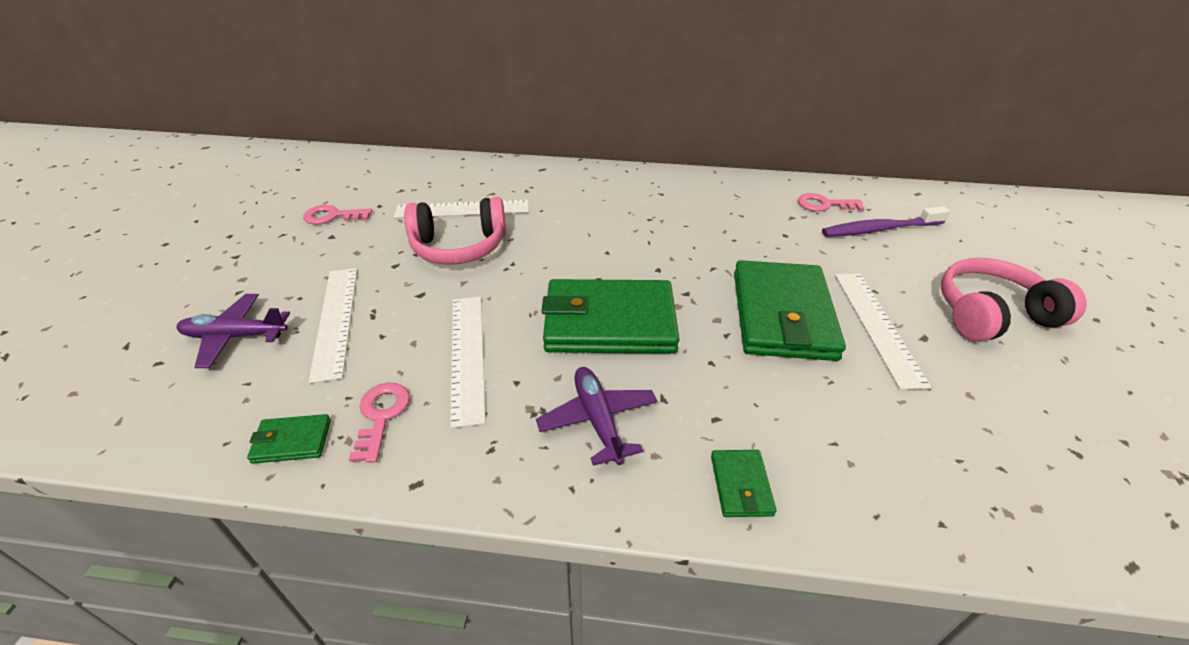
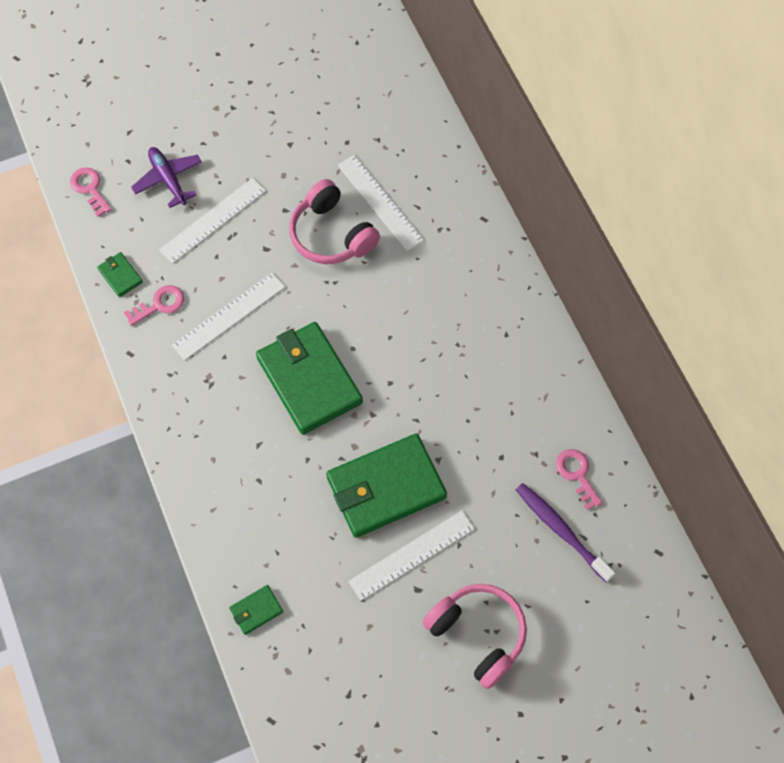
camera: 60 degrees right, 25 degrees up
pink key [303,205,372,224] -> pink key moved to [70,167,112,217]
purple plane [536,367,657,466] -> none
green wallet [711,450,776,517] -> green wallet moved to [229,585,283,635]

